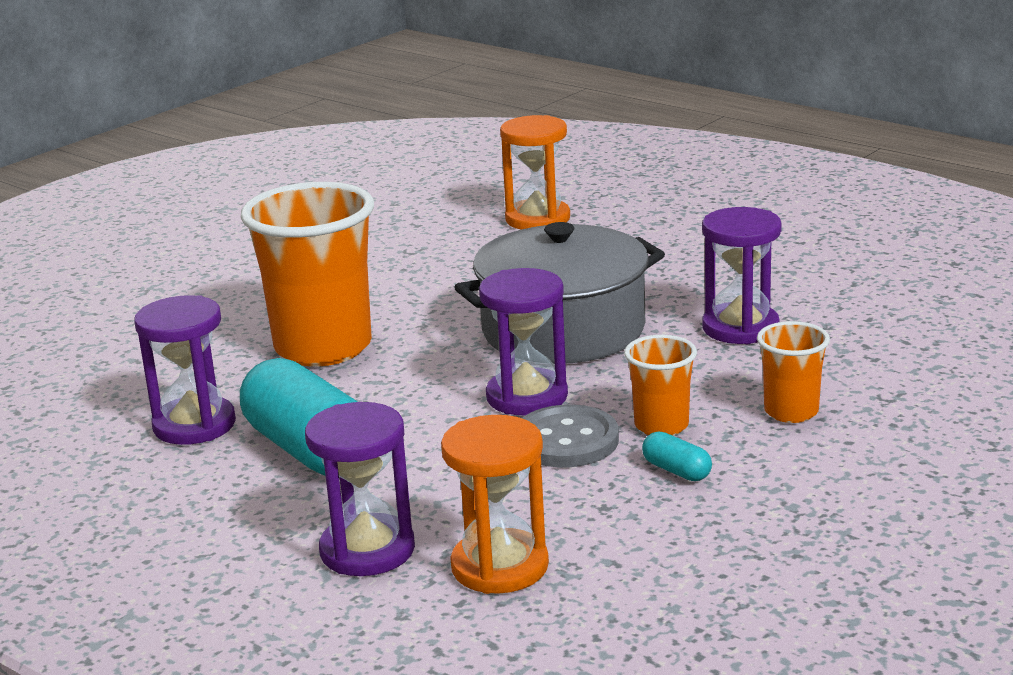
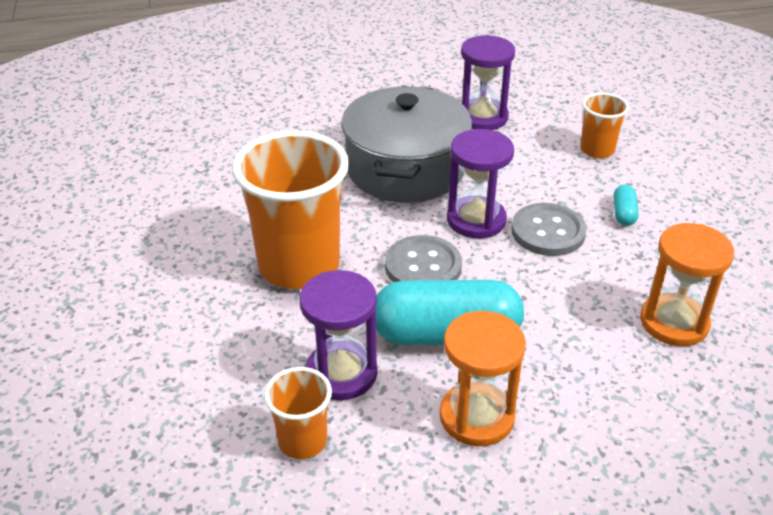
camera: 55 degrees left, 15 degrees up
purple hourglass [305,402,415,576] -> none
orange hourglass [500,115,570,229] -> orange hourglass moved to [440,311,526,446]
orange cup [624,335,697,436] -> orange cup moved to [264,367,332,459]
turquoise capsule [642,431,712,481] -> turquoise capsule turned 75 degrees counterclockwise [613,185,639,226]
none -> grey button [385,235,462,282]

